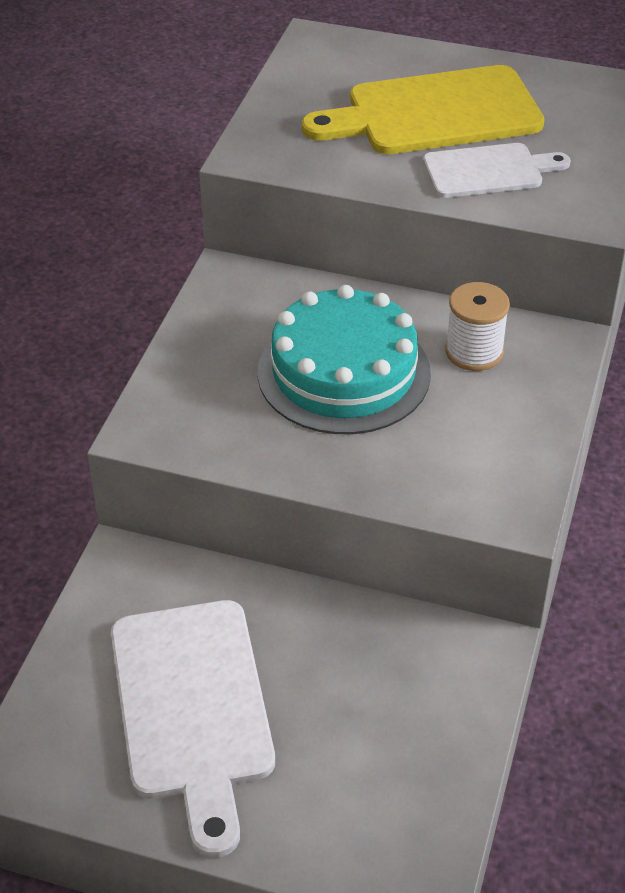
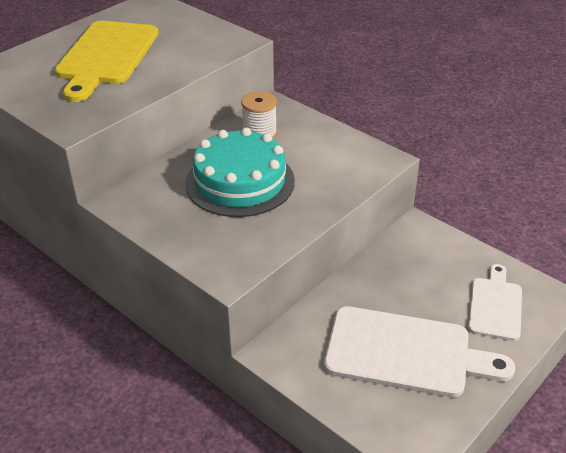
camera: 65 degrees left, 5 degrees down
white cutting board [423,143,571,198] -> white cutting board moved to [468,264,522,341]

